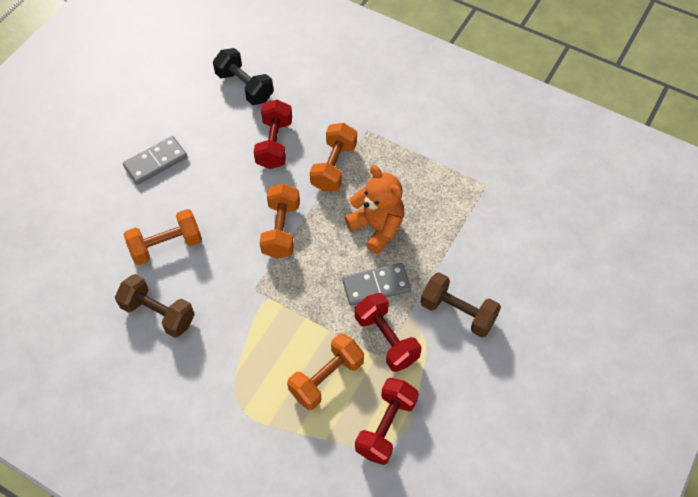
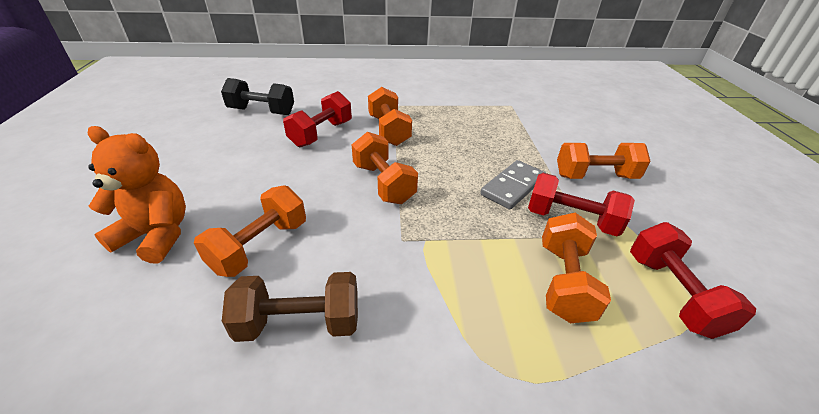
camera: 35 degrees left, 20 degrees down
grey domino [123,136,187,185] -> none
red dumbbell [254,100,292,169] -> red dumbbell turned 60 degrees clockwise [283,91,352,147]
orange teddy bear [344,165,404,254] -> orange teddy bear moved to [88,126,186,263]
brown dumbbell [421,273,501,337] -> orange dumbbell [557,143,651,179]

